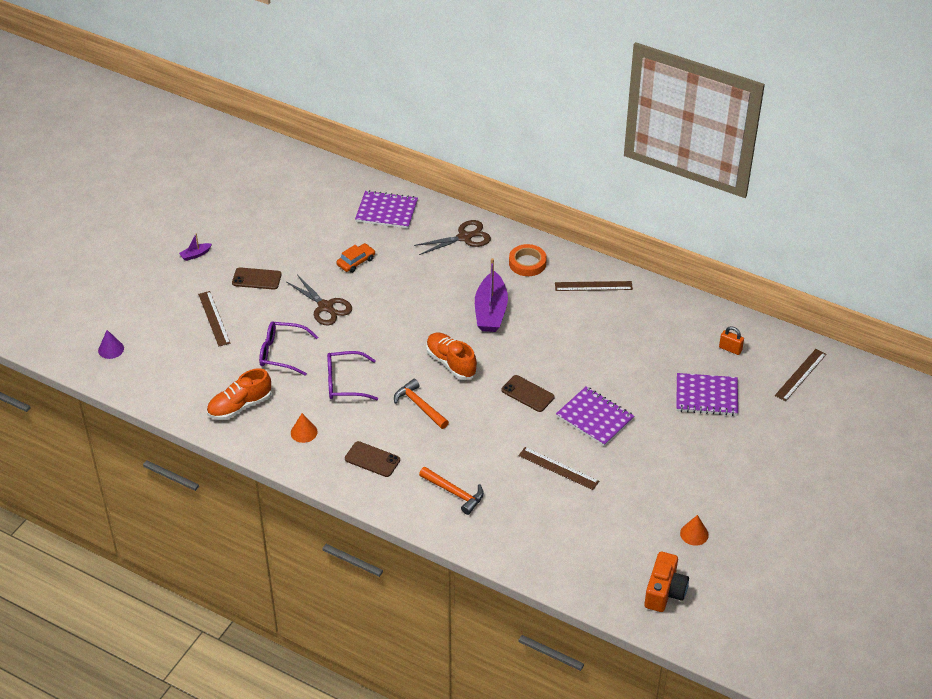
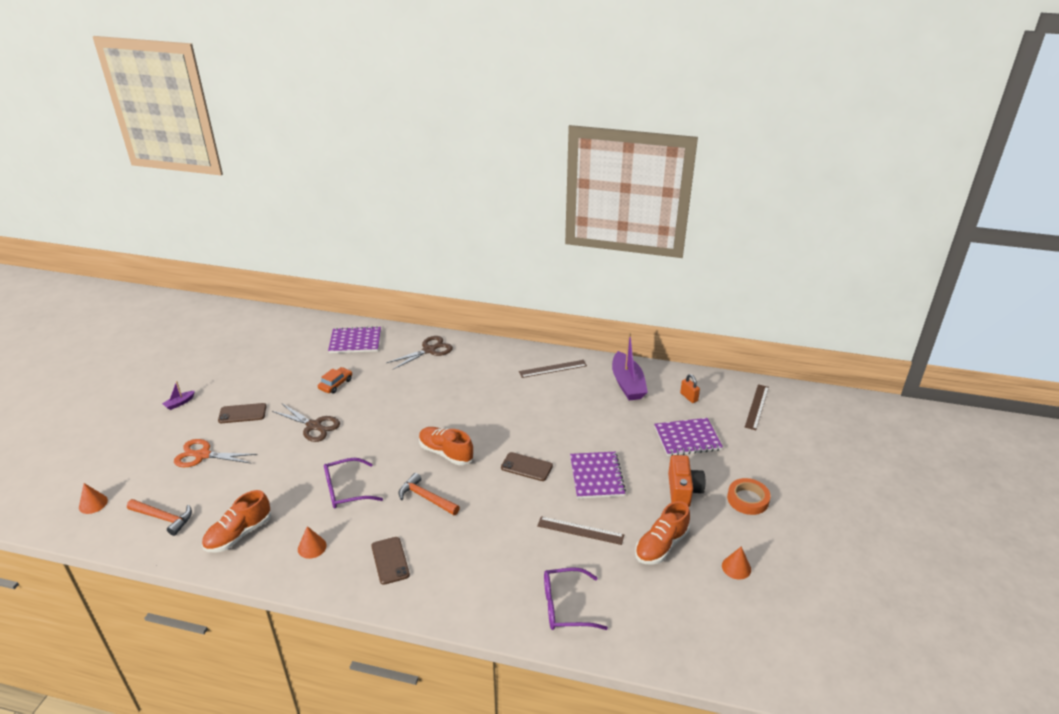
camera: 15 degrees left, 10 degrees down
purple cone [98,330,124,359] -> orange cone [79,483,108,514]
brown ruler [198,291,231,346] -> orange scissors [174,439,257,467]
purple glasses [259,321,318,376] -> purple glasses moved to [544,568,608,630]
brown phone [345,441,400,477] -> brown phone turned 60 degrees clockwise [371,537,410,585]
orange hammer [419,467,484,515] -> orange hammer moved to [127,499,192,536]
purple boat [475,258,508,332] -> purple boat moved to [612,332,648,401]
orange tape [509,244,547,276] -> orange tape moved to [727,478,771,515]
purple notebook [556,387,634,446] -> purple notebook turned 60 degrees clockwise [570,452,626,499]
orange camera [644,552,689,612] -> orange camera moved to [668,455,705,507]
orange padlock [719,326,744,355] -> orange padlock turned 45 degrees clockwise [680,374,700,403]
none -> orange shoe [635,501,690,565]

